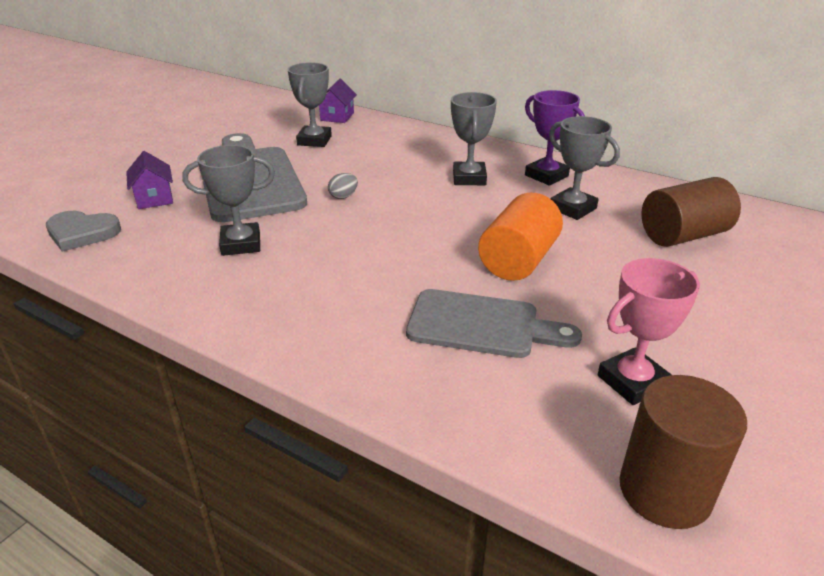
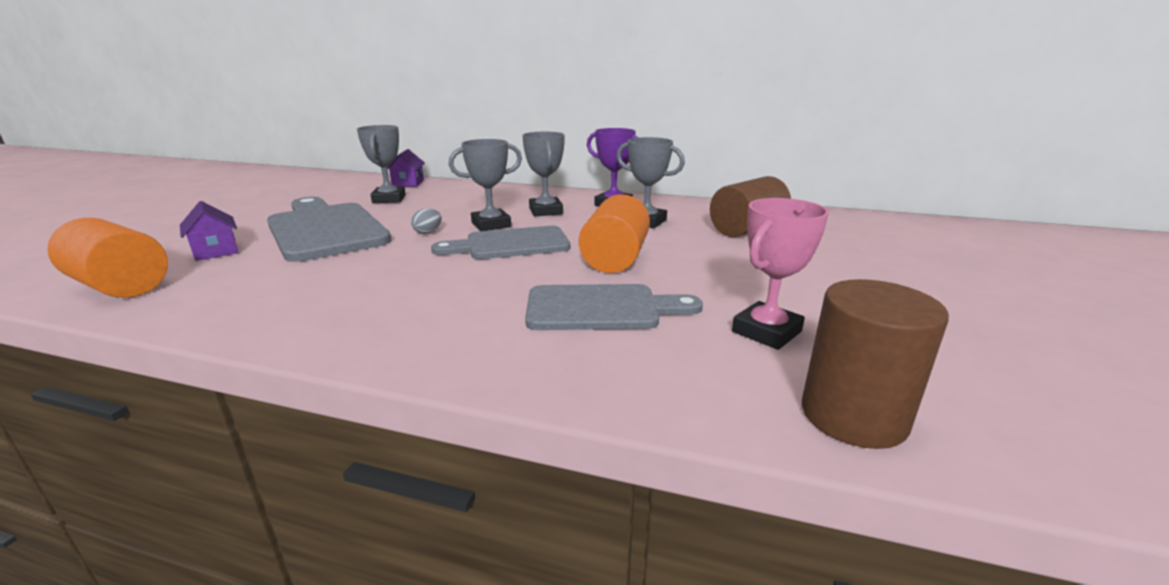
camera: 15 degrees left, 10 degrees down
grey heart [46,211,121,252] -> orange cylinder [47,218,168,298]
grey trophy [182,145,275,256] -> grey trophy moved to [449,139,522,231]
none -> grey cutting board [431,226,570,259]

